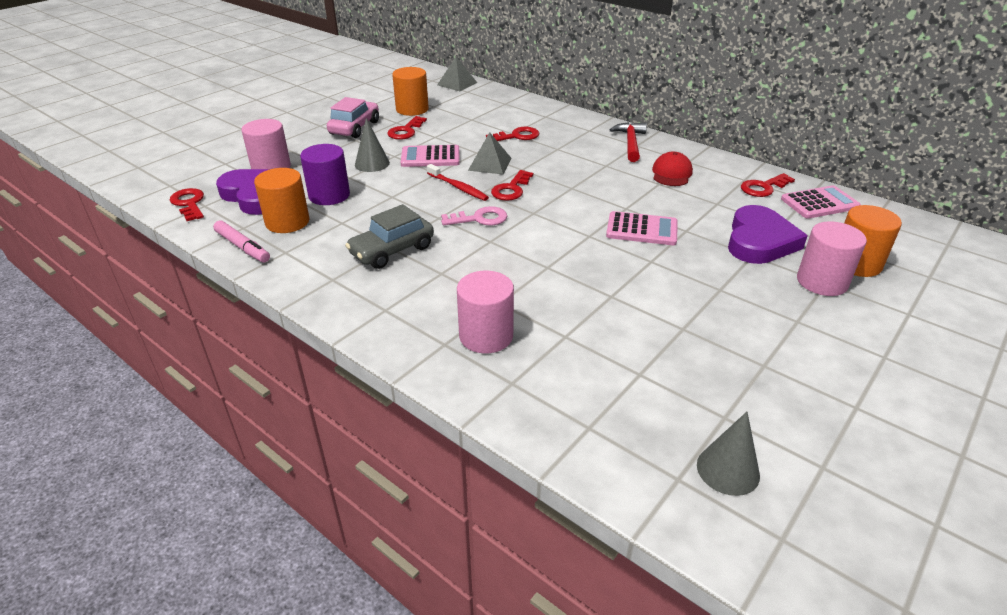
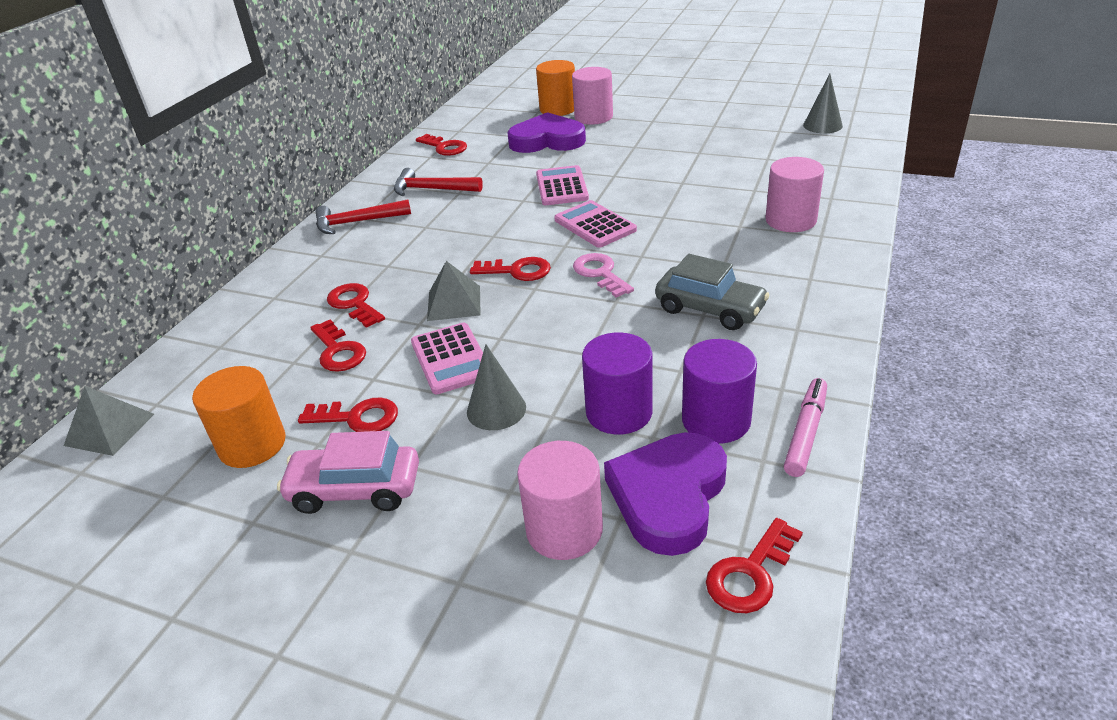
camera: 105 degrees left, 0 degrees up
orange cylinder [254,168,310,233] -> purple cylinder [682,339,757,443]
red toothbrush [427,164,489,201] -> none
red cap [652,152,693,186] -> red hammer [394,168,483,196]
pink calculator [781,185,861,219] -> pink calculator moved to [554,200,637,248]
none -> red key [310,319,366,372]

